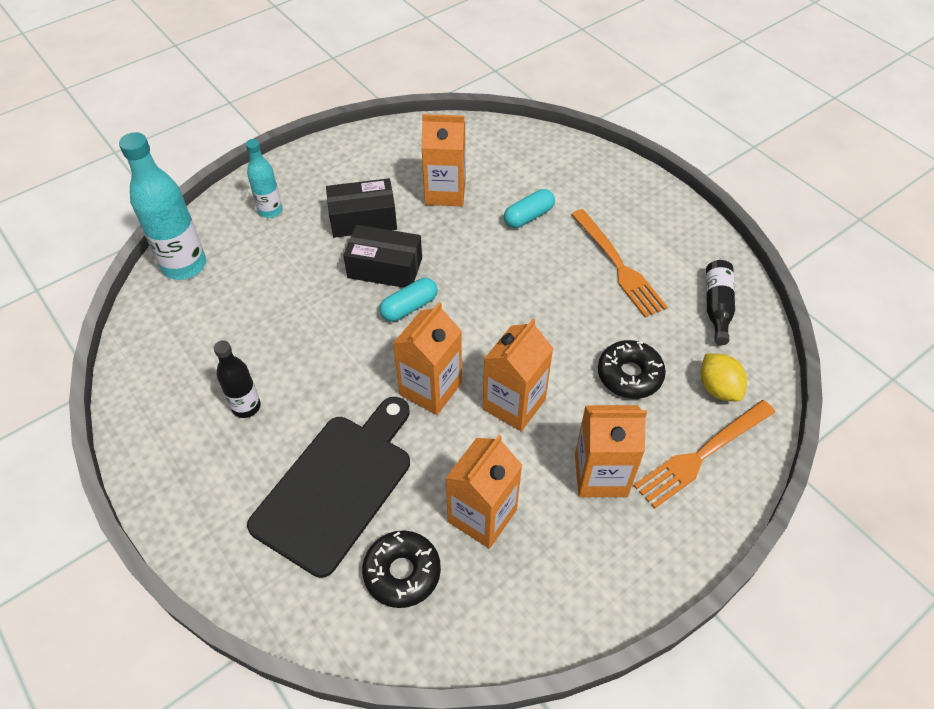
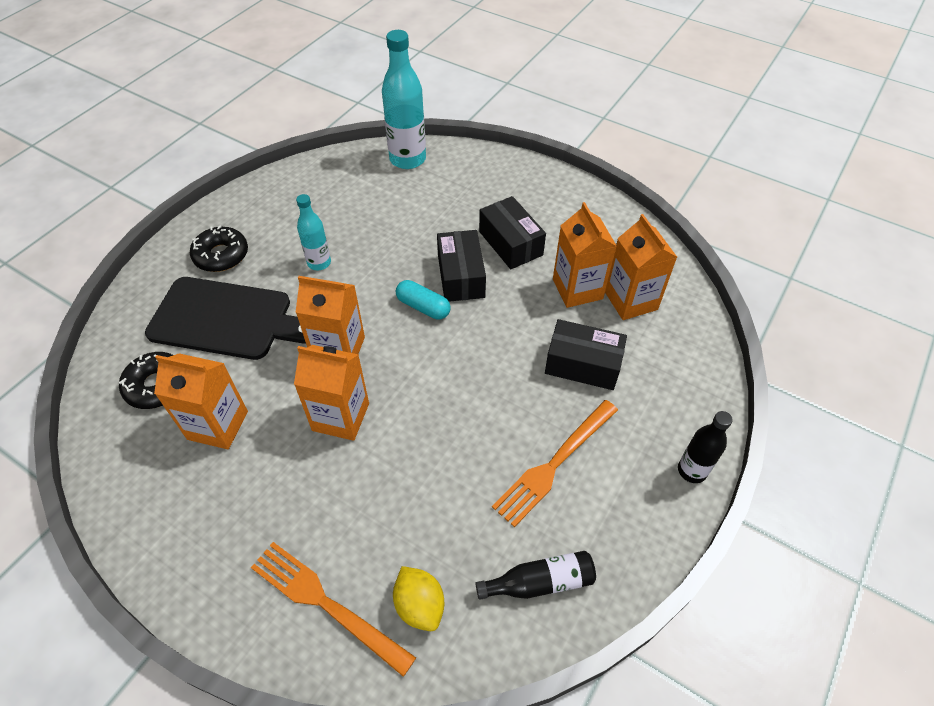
camera: 70 degrees right, 0 degrees up
black bottle [214,340,261,418] -> black bottle moved to [678,411,733,483]
turquoise bottle [246,139,282,218] -> turquoise bottle moved to [296,194,331,270]
turquoise capsule [504,189,555,228] -> black box [545,319,627,390]
orange carton [575,405,647,497] -> orange carton moved to [605,214,677,320]
black donut [598,340,666,399] -> black donut moved to [190,226,248,272]
yellow lemon [700,354,747,401] -> yellow lemon turned 75 degrees counterclockwise [393,566,444,631]

